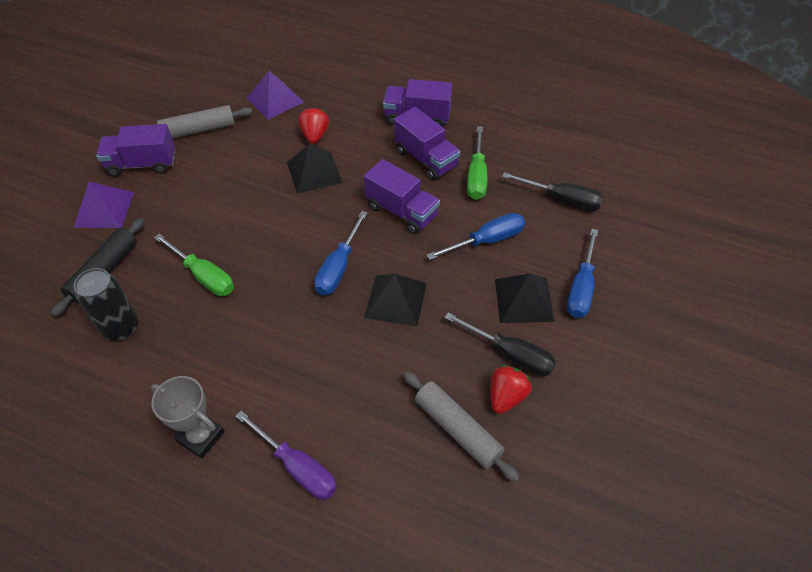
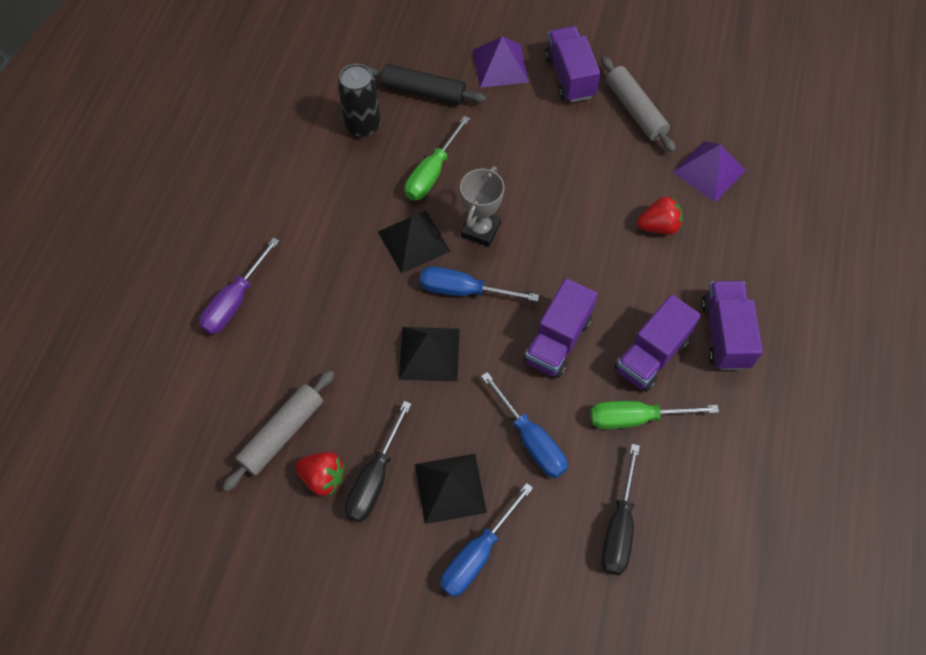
camera: 80 degrees right, 10 degrees up
grey trophy [151,376,225,459] -> grey trophy moved to [460,166,505,247]
black pyramid [287,144,343,194] -> black pyramid moved to [378,211,451,274]
blue screwdriver [567,229,598,318] -> blue screwdriver turned 60 degrees counterclockwise [440,483,533,597]

